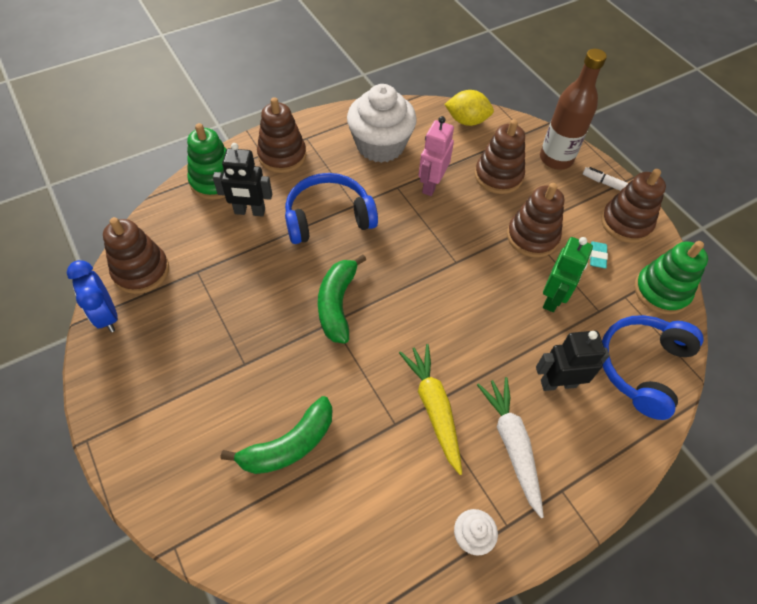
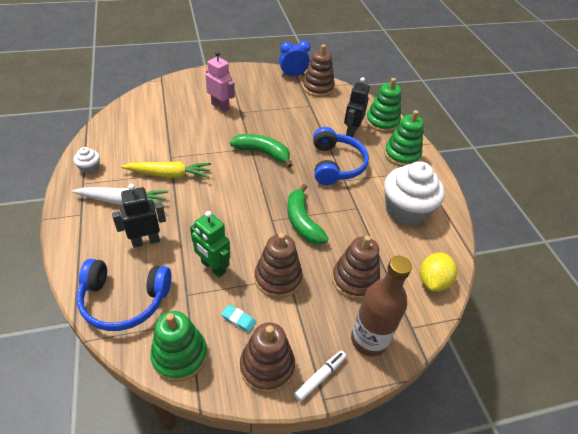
camera: 105 degrees right, 10 degrees down
green banana [221,396,332,474] -> green banana moved to [287,184,329,245]
brown stacking toy [257,97,307,173] -> green stacking toy [384,110,424,167]
pink robot [418,116,454,196] -> pink robot moved to [205,51,235,112]
black robot [536,331,610,391] -> black robot turned 120 degrees counterclockwise [112,184,166,248]
blue headphones [602,315,704,420] -> blue headphones turned 135 degrees clockwise [77,259,171,331]

